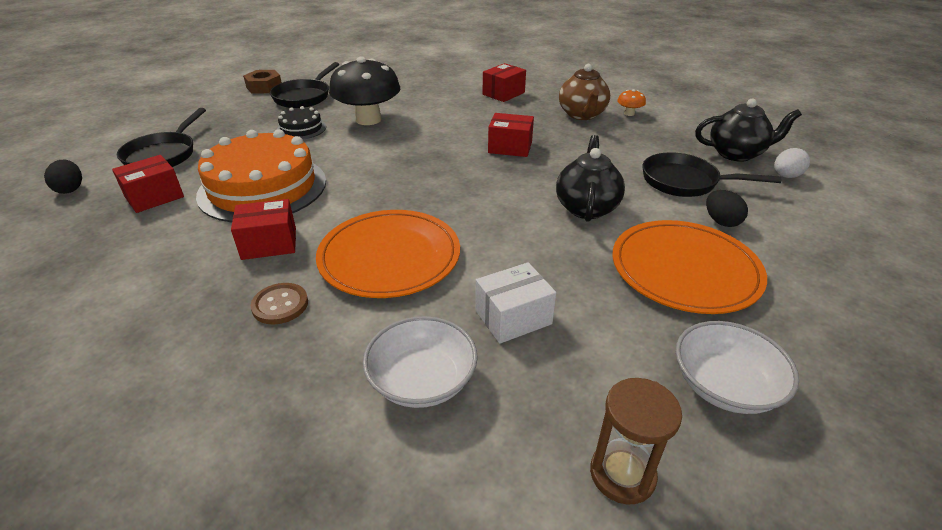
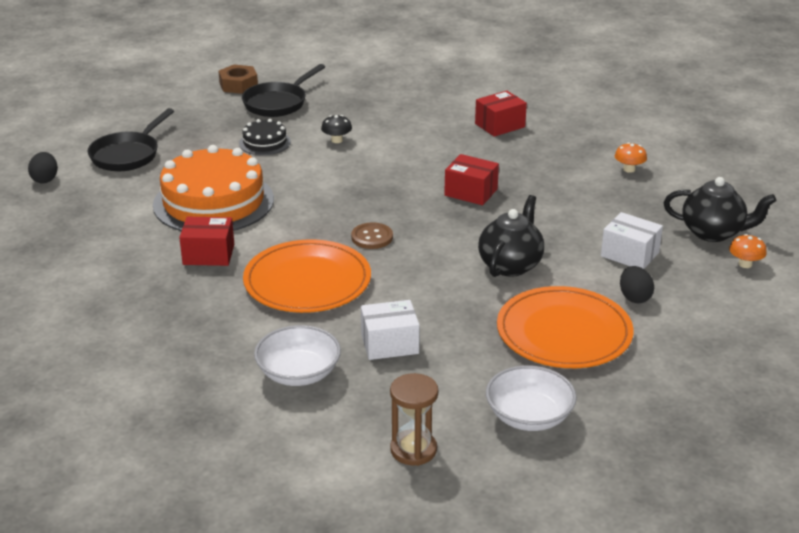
camera: 15 degrees right, 5 degrees down
red box [112,155,184,213] -> none
brown button [250,283,308,325] -> brown button moved to [351,222,393,249]
black mushroom [329,56,400,125] -> black mushroom [321,115,352,143], size x0.41
brown teapot [559,64,610,120] -> none
black pan [642,152,781,197] -> white box [601,212,663,269]
white egg [774,148,810,178] -> orange mushroom [729,234,767,268]

